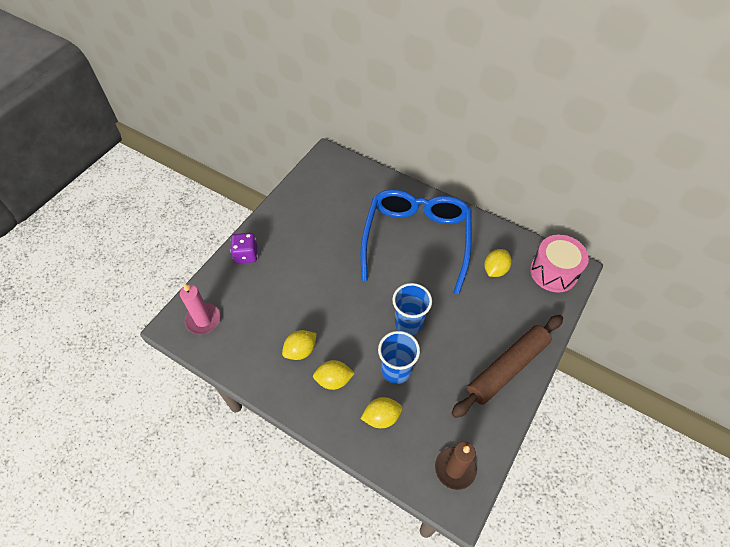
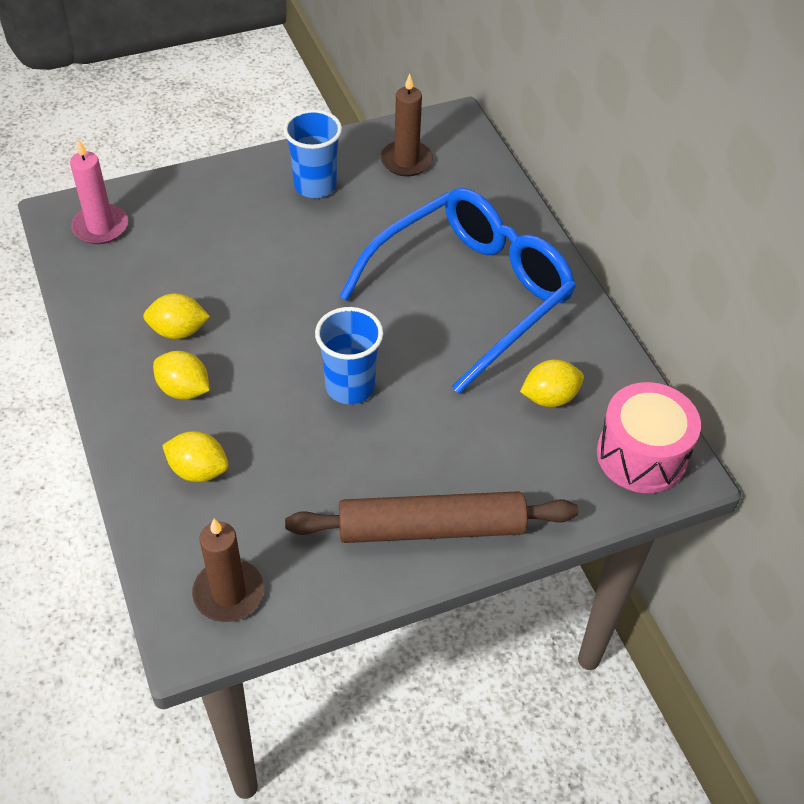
camera: 35 degrees right, 5 degrees down
purple dice [230,233,258,264] -> none
blue cup [378,331,420,384] -> blue cup moved to [283,109,342,198]
none -> brown candle [380,74,433,176]

